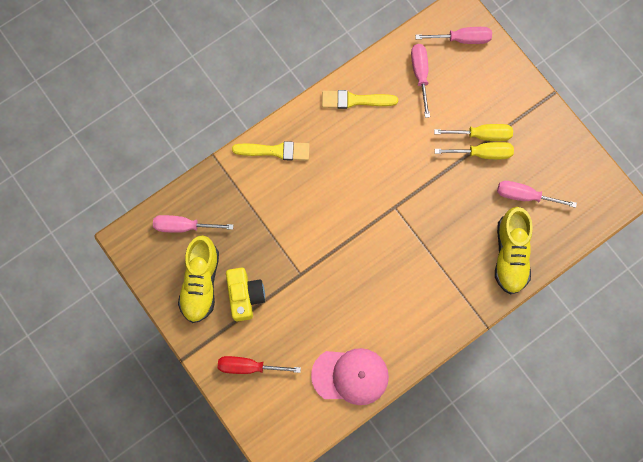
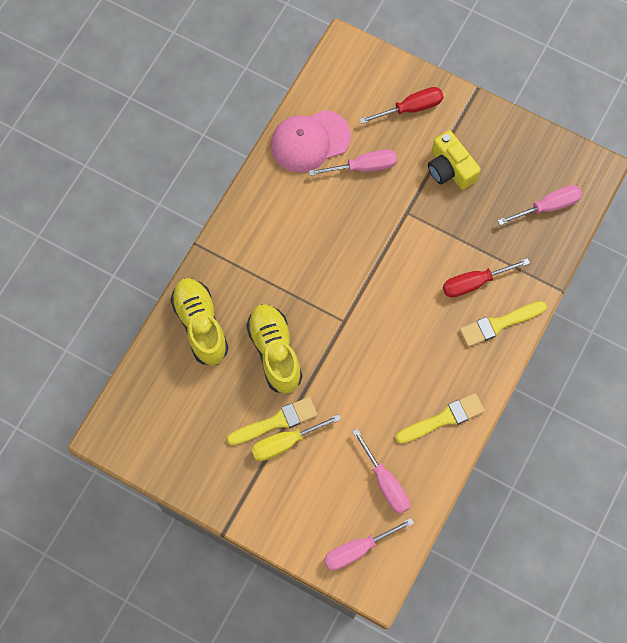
camera: 155 degrees right, 5 degrees down
yellow shoe [178,235,219,323] -> yellow shoe moved to [246,304,302,394]
yellow screwdriver [435,142,514,159] -> yellow brush [227,397,318,445]
pink screwdriver [497,181,577,208] -> pink screwdriver moved to [309,149,397,176]
none -> red screwdriver [443,258,530,298]

